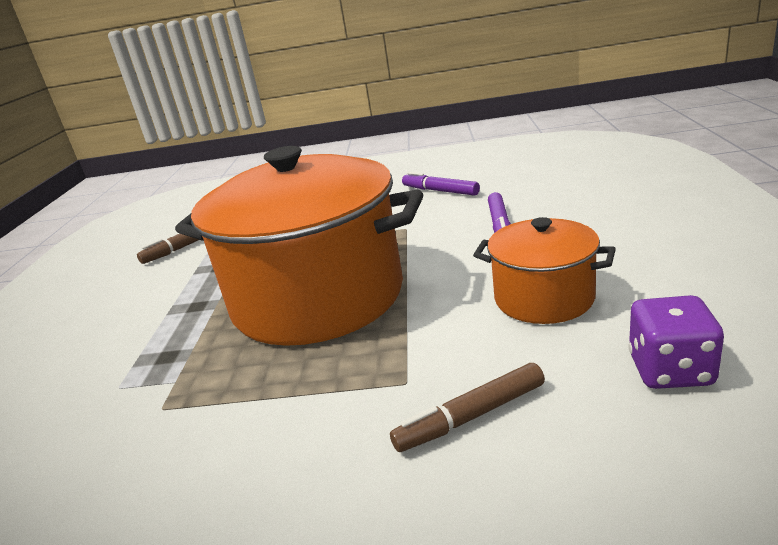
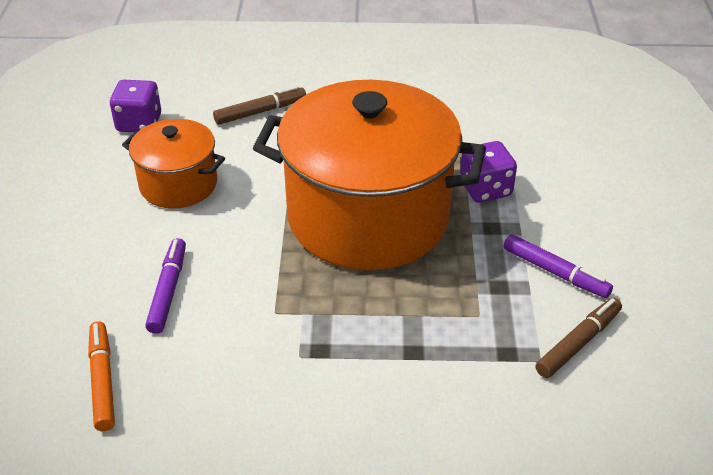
camera: 175 degrees right, 15 degrees up
purple marker [402,172,480,196] -> purple marker moved to [504,234,613,298]
none -> orange marker [88,321,115,431]
none -> purple dice [460,141,517,203]

